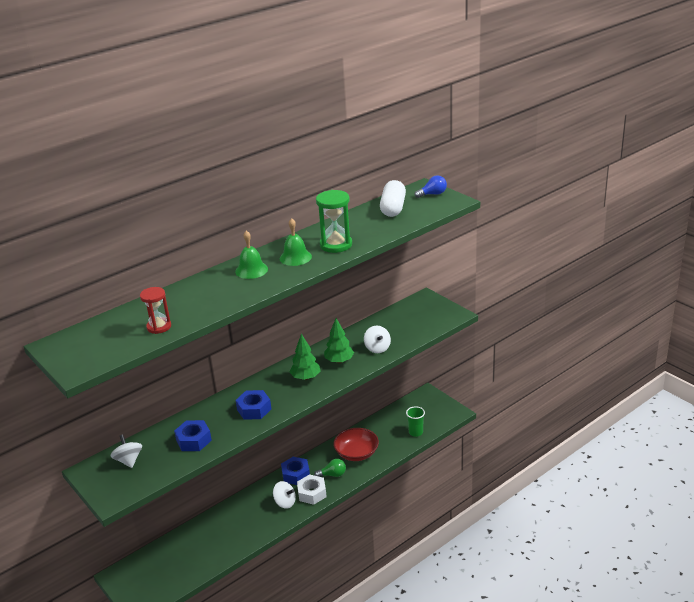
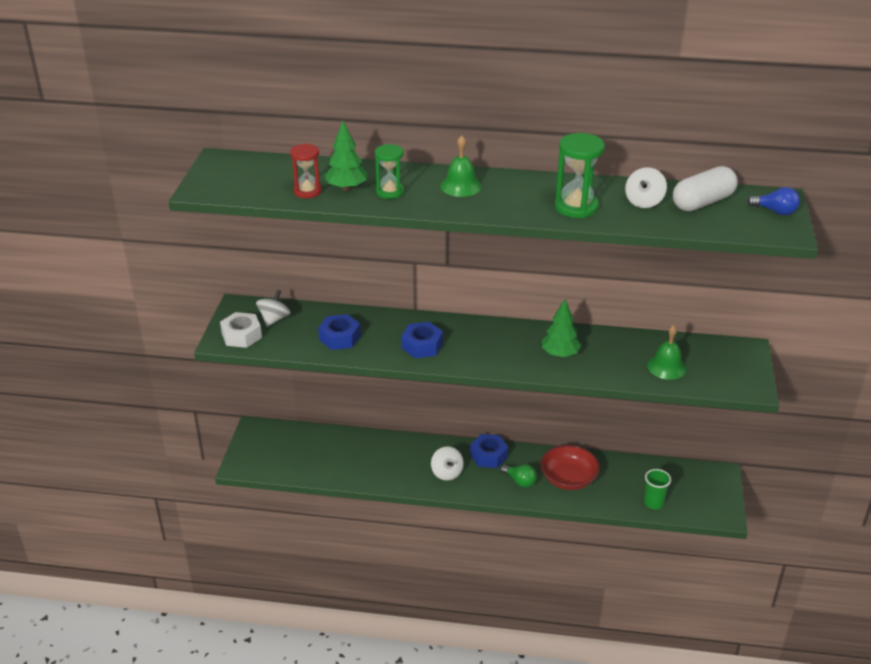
camera: 45 degrees right, 5 degrees up
green bell [280,218,312,266] -> green bell moved to [647,325,686,380]
green tree [290,334,320,380] -> green tree moved to [324,121,367,191]
white nut [297,474,327,505] -> white nut moved to [220,312,262,348]
white spinning top [364,326,391,353] -> white spinning top moved to [625,167,667,208]
none -> green hourglass [375,144,404,199]

